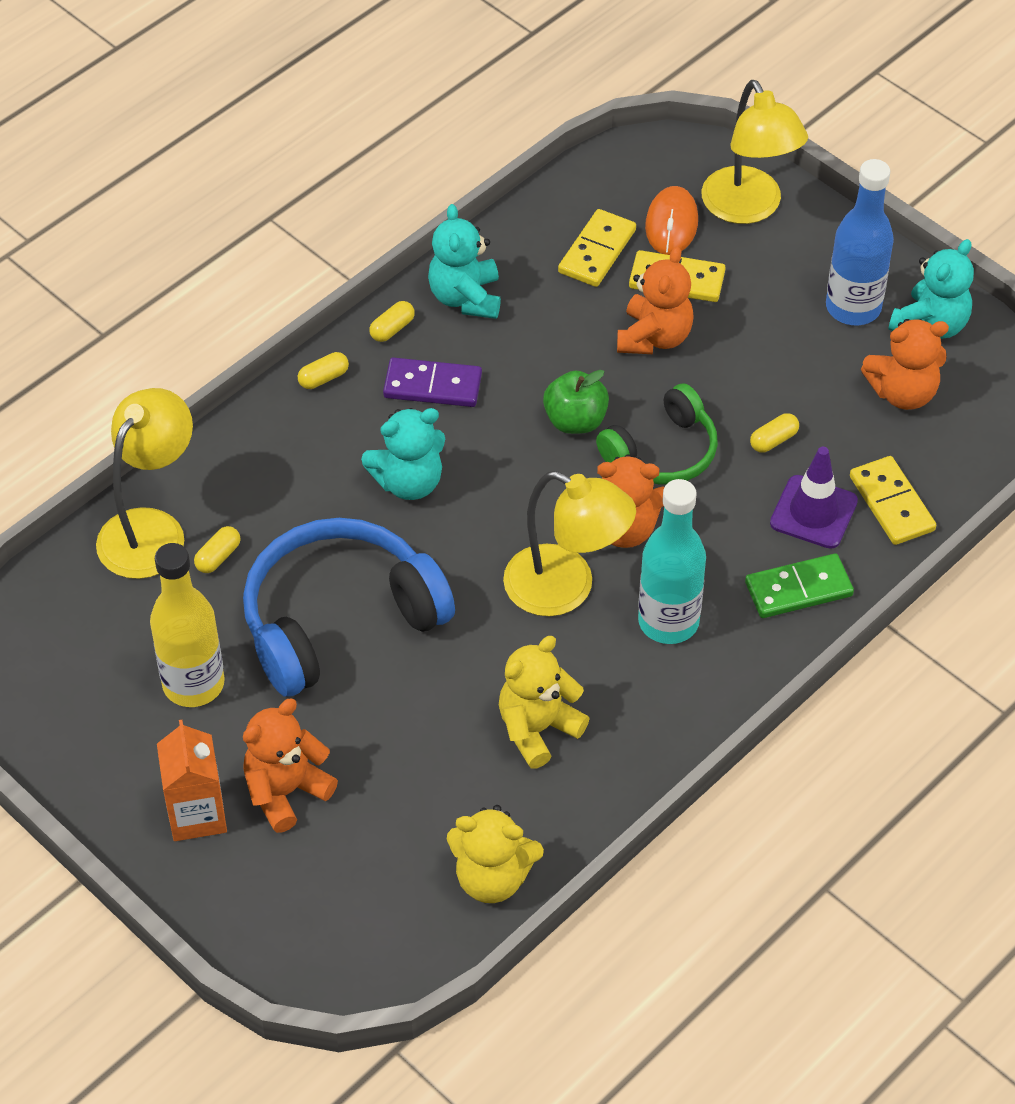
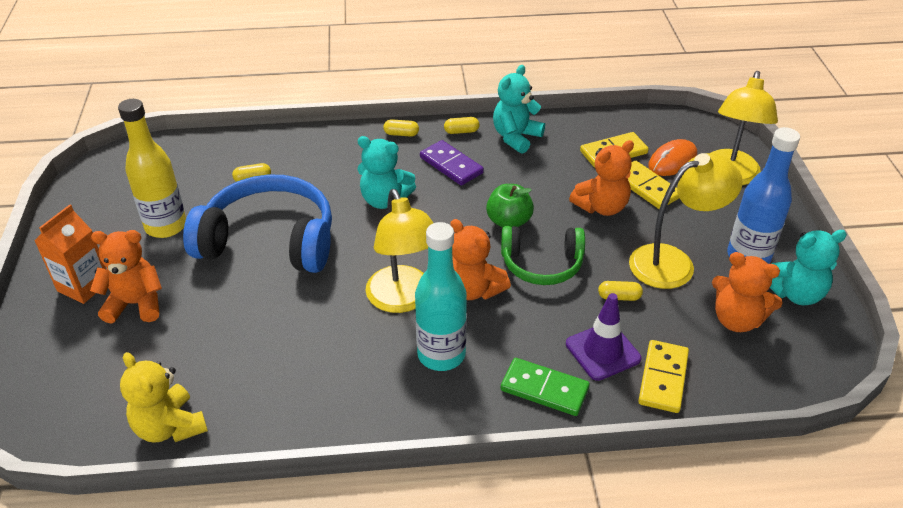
camera: 40 degrees right, 10 degrees down
yellow lamp [96,388,193,579] -> yellow lamp moved to [629,153,743,289]
yellow teddy bear [499,636,590,769] -> none

